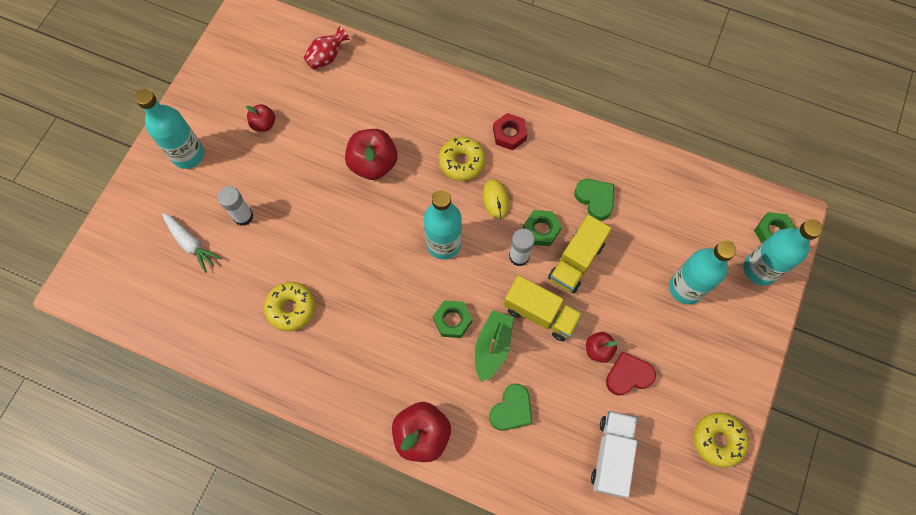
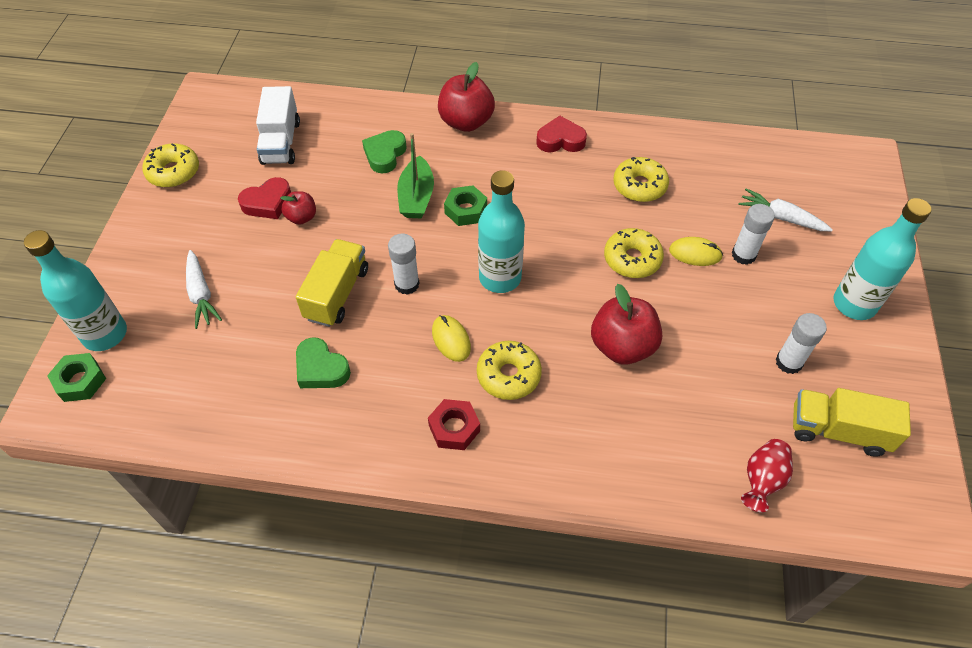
camera: 165 degrees right, 15 degrees down
red apple [246,104,275,132] -> white glue stick [776,313,827,374]
yellow truck [503,275,582,341] -> yellow truck moved to [793,388,911,457]
green nut [523,210,562,246] -> none
turquoise bottle [669,240,736,305] -> white carrot [186,250,222,329]
none -> red heart [536,116,587,152]
none -> yellow donut [604,228,664,278]
none -> yellow mouse [669,237,723,266]

